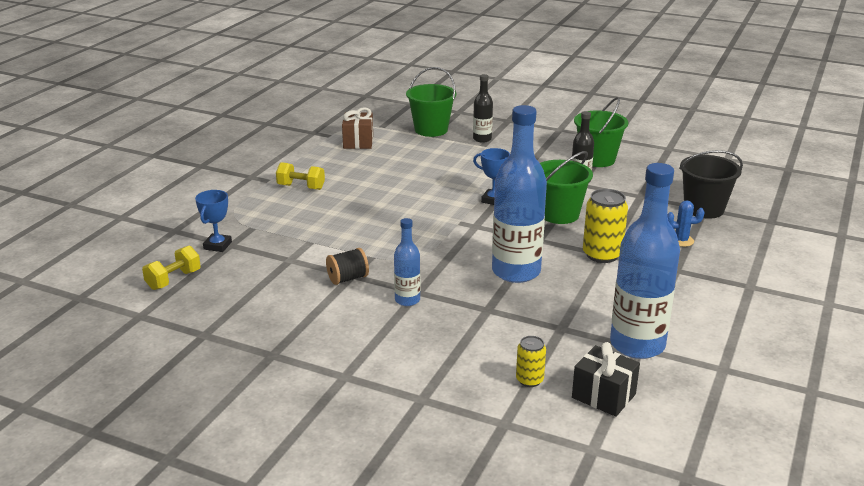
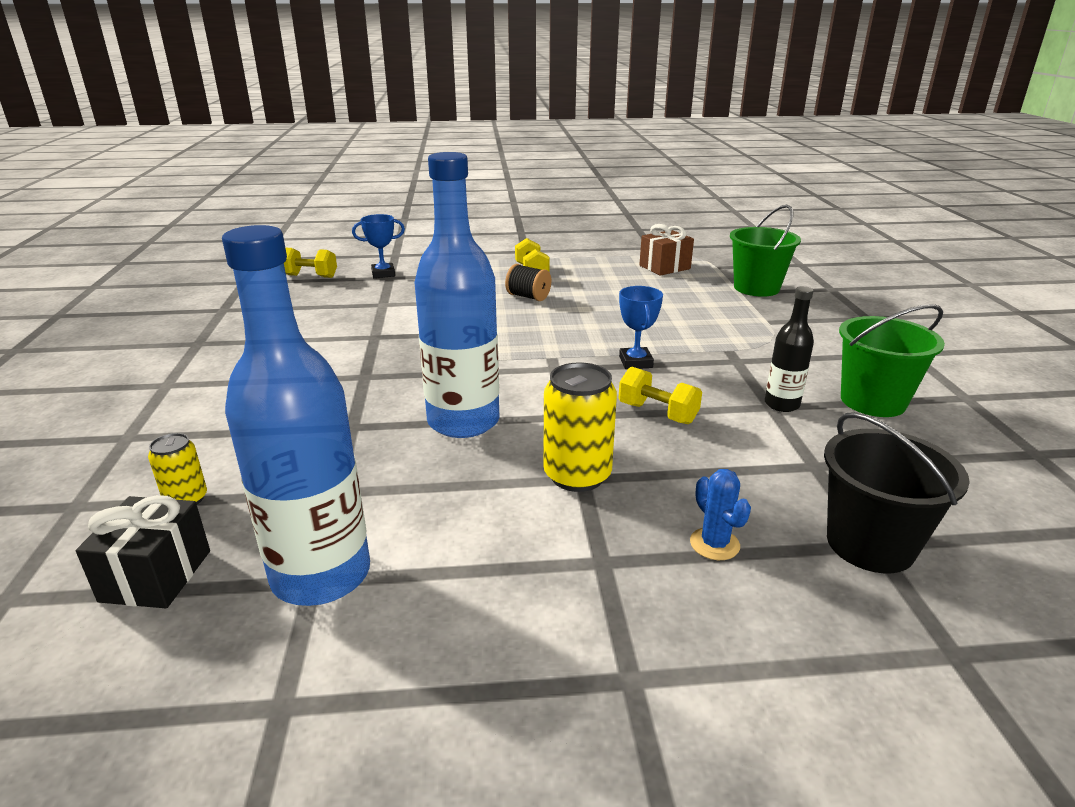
camera: 60 degrees right, 0 degrees up
black spool [326,248,369,285] -> black spool moved to [505,264,551,301]
blue bottle [394,218,420,306] -> none
black bottle [473,74,493,143] -> none
green bucket [540,151,593,224] -> yellow dumbbell [619,366,702,424]

